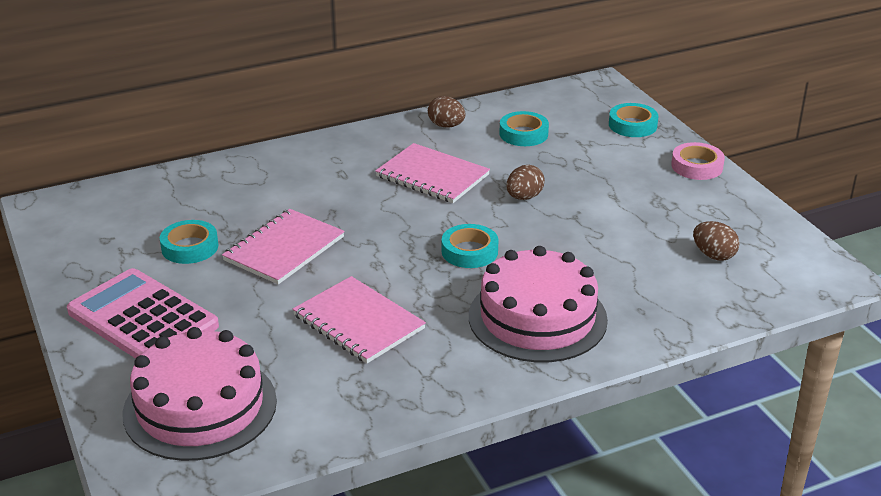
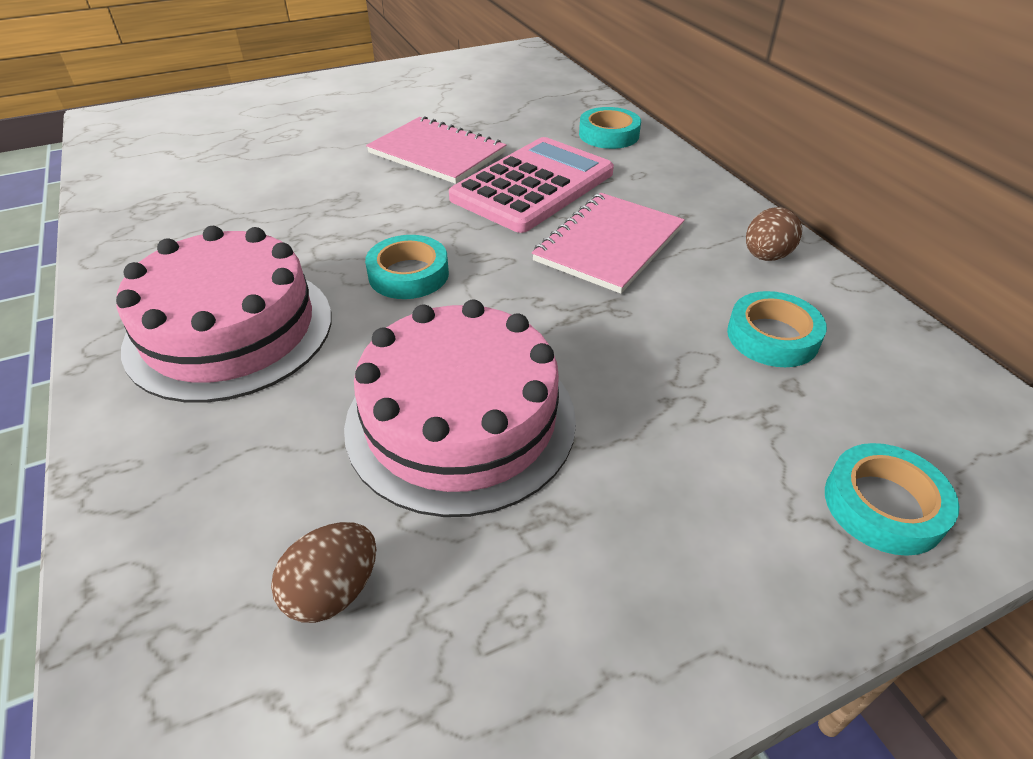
camera: 90 degrees right, 10 degrees up
pink calculator [67,268,219,359] -> pink calculator moved to [449,137,614,233]
pink cake [122,327,277,461] -> pink cake moved to [344,299,576,517]
turquoise tape [160,220,218,264] -> turquoise tape moved to [579,107,641,149]
pink notebook [293,276,426,364] -> none
brown egg [506,165,545,200] -> none
pink tape [671,142,725,180] -> none

